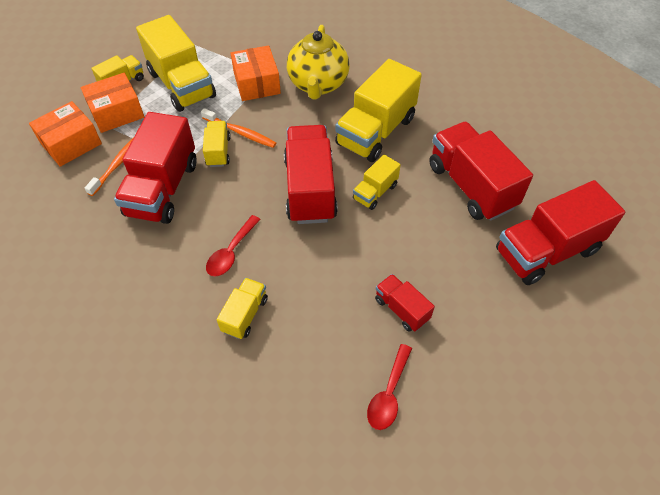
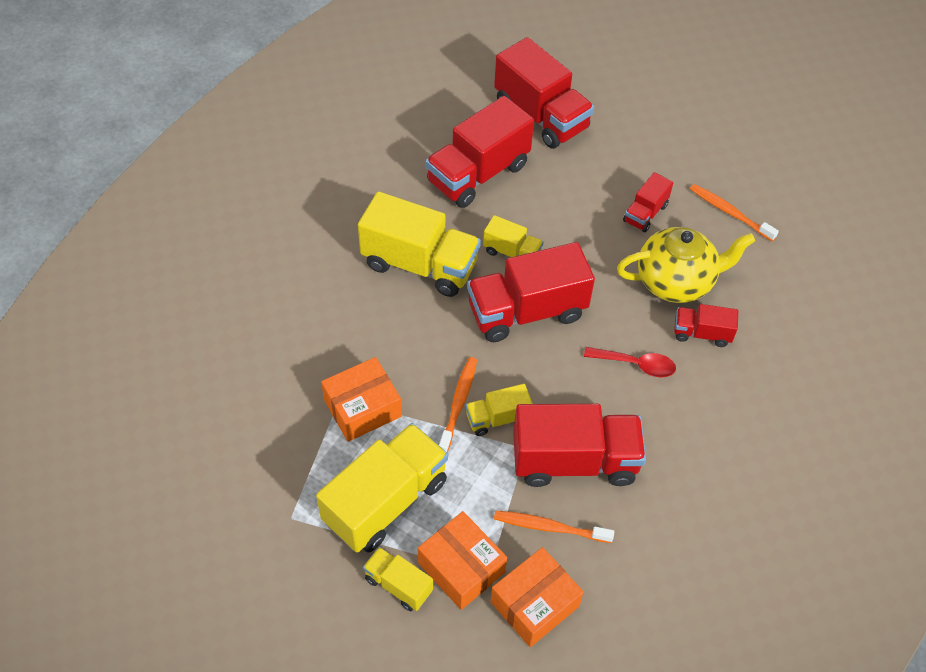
camera: 105 degrees left, 0 degrees up
orange box [29,101,102,167] -> orange box turned 75 degrees counterclockwise [490,547,584,647]
yellow truck [217,278,268,339] -> red truck [674,304,738,347]
yellow teapot [287,25,350,100] -> yellow teapot moved to [617,227,755,303]
red spoon [367,344,412,430] -> orange toothbrush [690,184,779,241]

